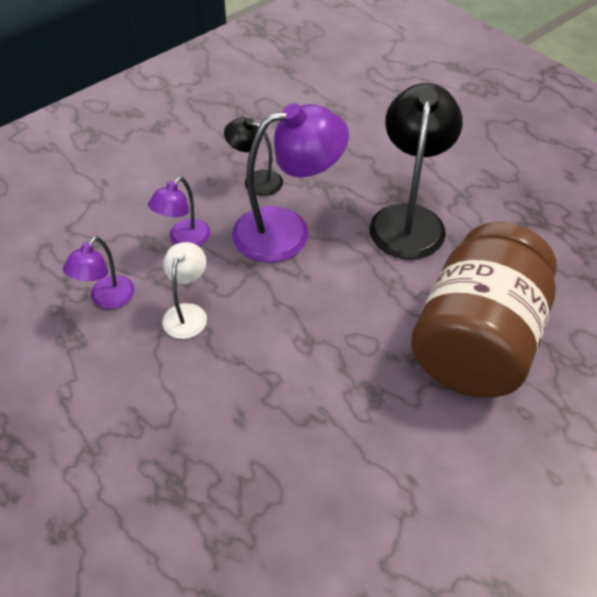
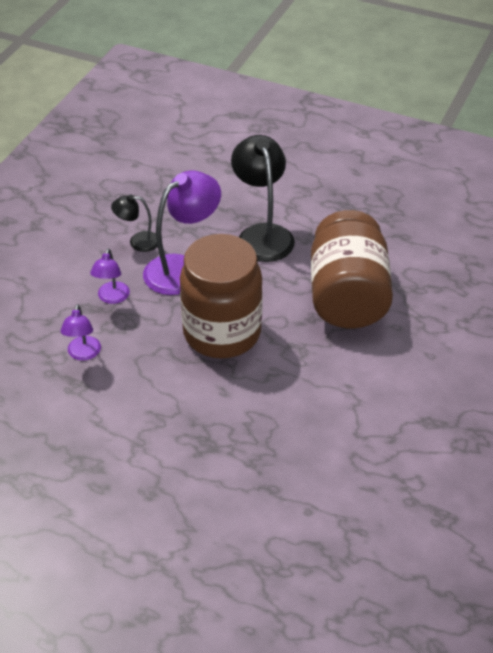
camera: 25 degrees left, 5 degrees down
white lamp [162,242,207,339] -> none
none -> brown jar [180,234,263,358]

